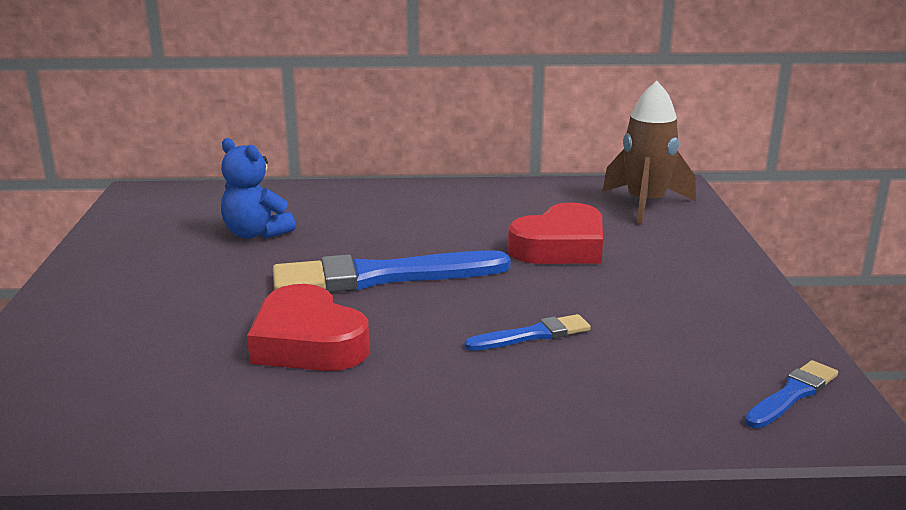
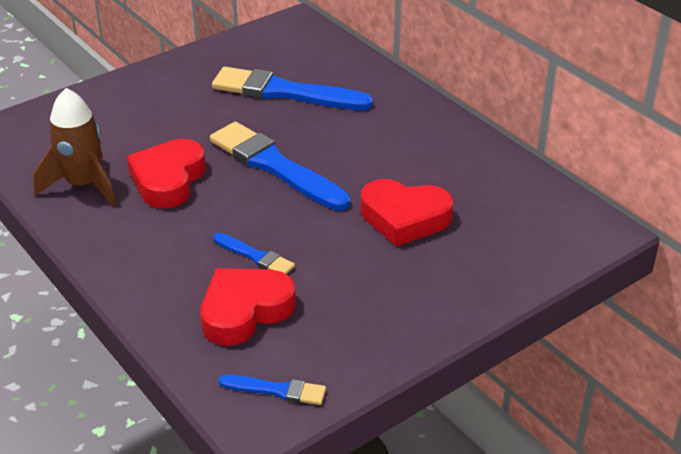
camera: 55 degrees right, 15 degrees up
blue teddy bear [221,138,296,239] -> blue brush [212,67,373,110]
brown rocket [602,81,696,225] -> brown rocket moved to [33,88,116,206]
none -> red heart [201,268,296,346]

